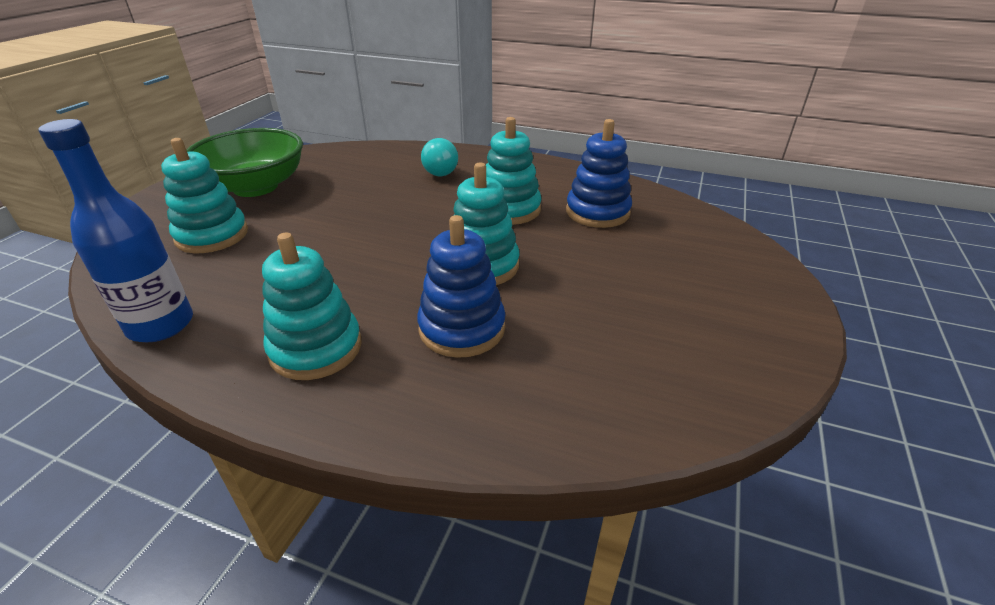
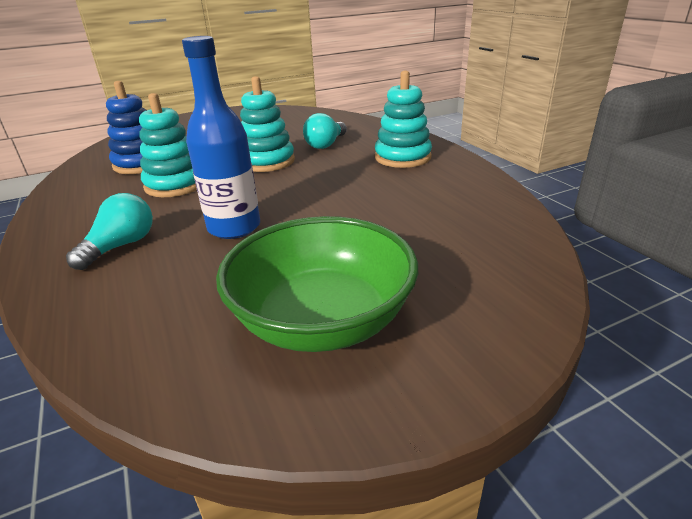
camera: 135 degrees left, 5 degrees down
blue bottle [38,119,193,342] -> blue bottle moved to [182,36,260,239]
turquoise stacking toy [161,138,248,253] -> none
blue stacking toy [417,215,506,358] -> turquoise light bulb [303,113,347,149]

